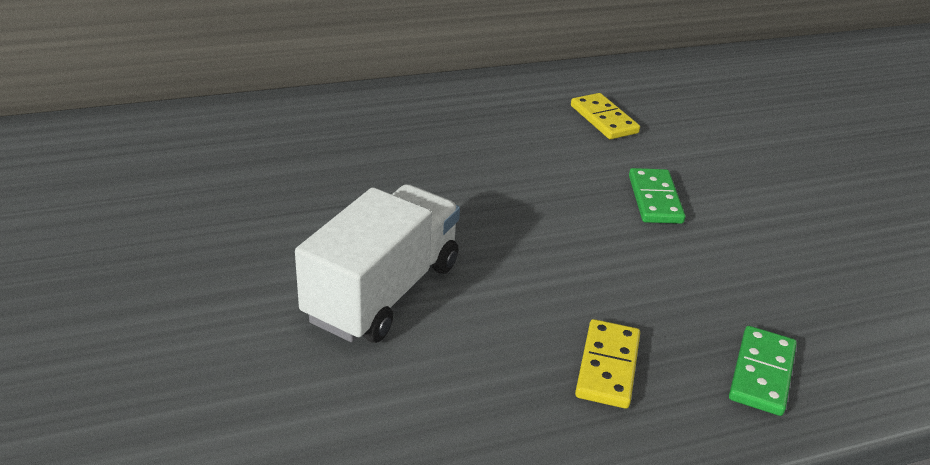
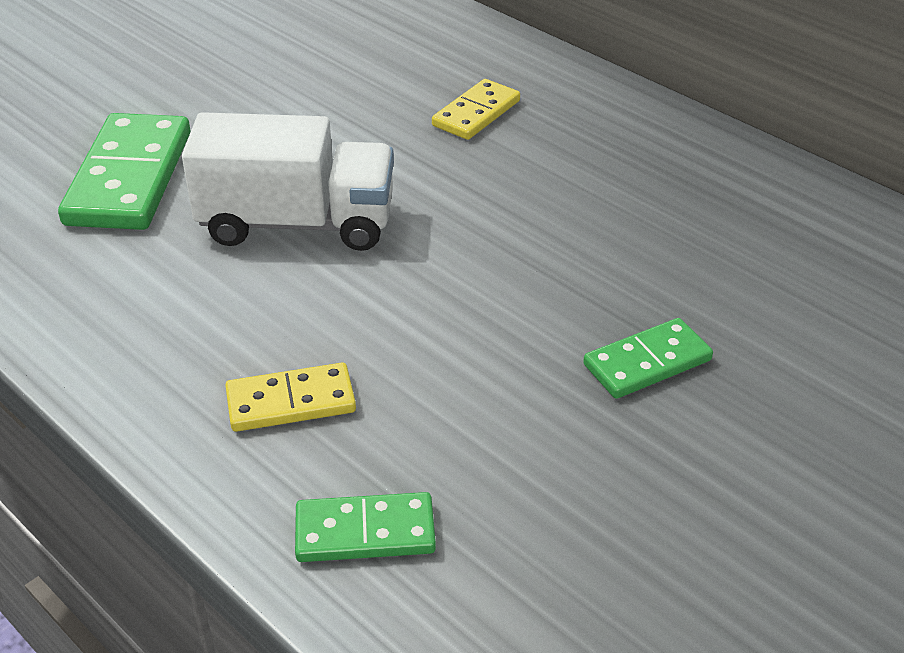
camera: 65 degrees right, 5 degrees up
yellow domino [571,93,640,139] -> yellow domino moved to [432,79,520,140]
none -> green domino [58,113,190,230]

